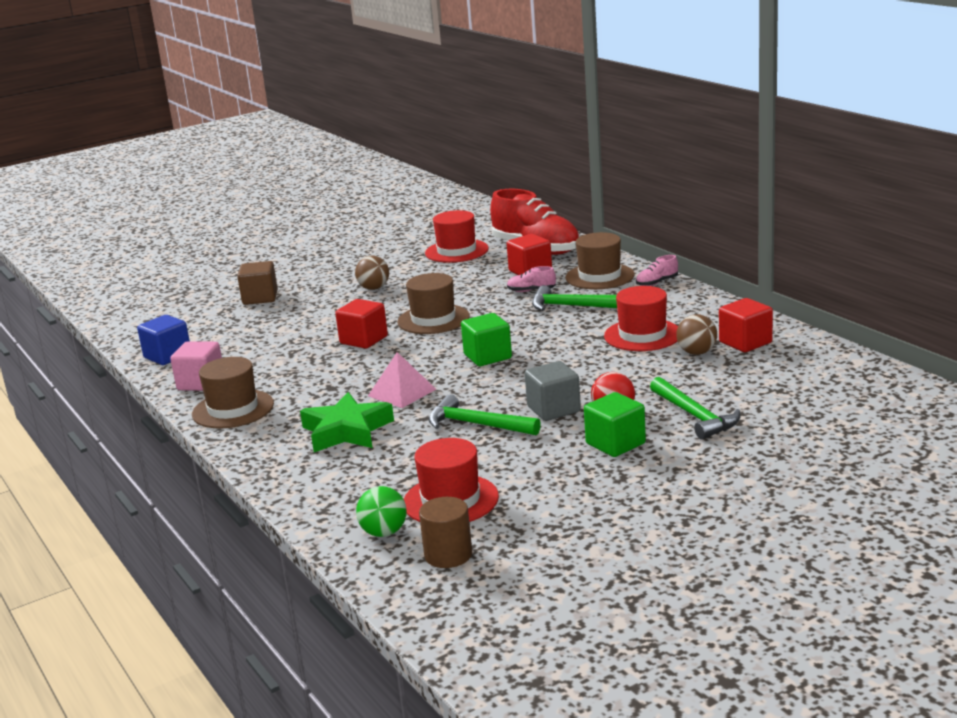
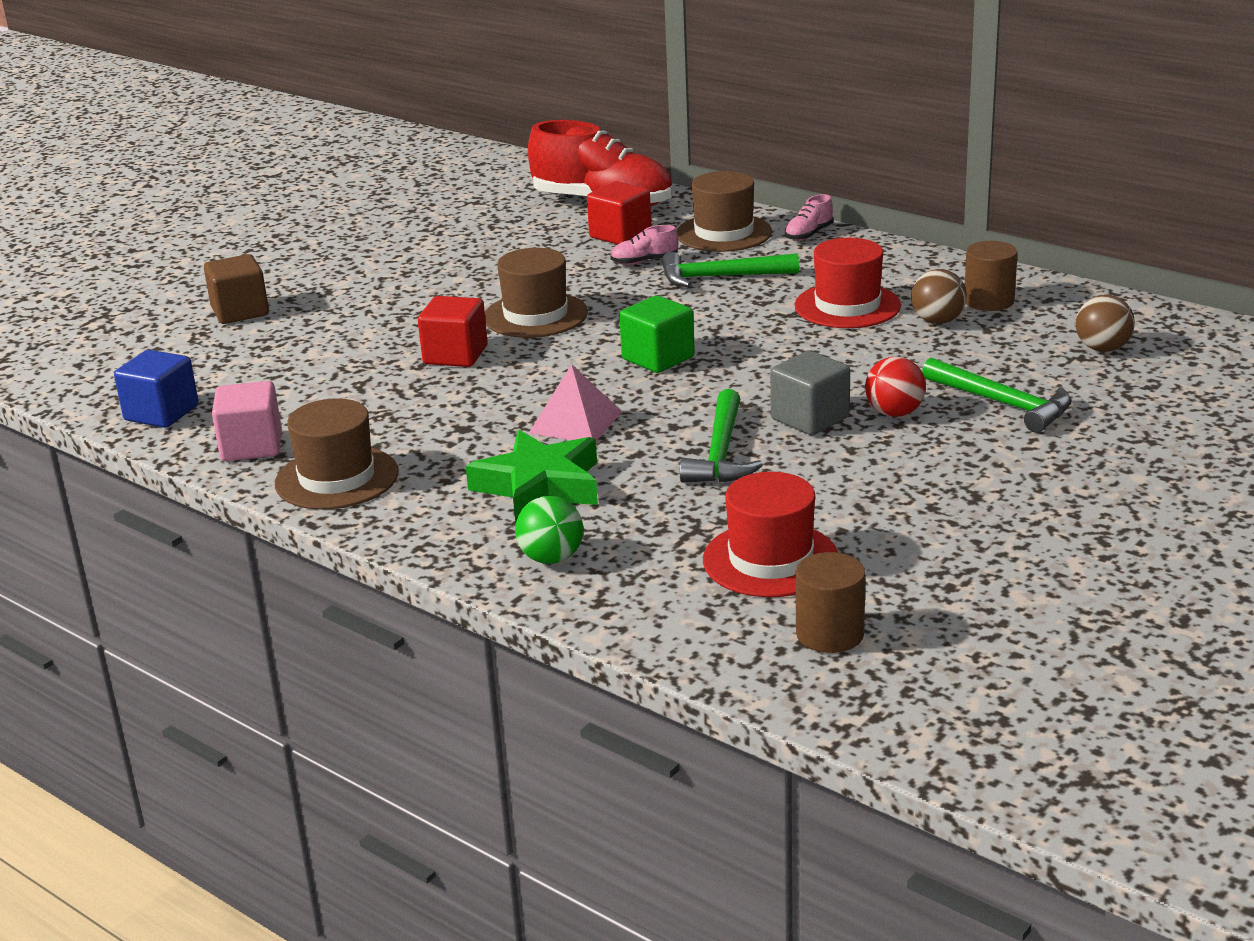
camera: 20 degrees left, 5 degrees up
brown ball [355,256,389,290] -> brown ball moved to [1076,295,1135,352]
green ball [356,486,407,537] -> green ball moved to [515,496,584,564]
red hat [425,210,489,263] -> none
green hammer [428,394,541,435] -> green hammer turned 90 degrees counterclockwise [680,389,763,483]
green cube [584,392,646,457] -> none
red cube [719,298,773,352] -> brown cylinder [965,241,1018,311]

